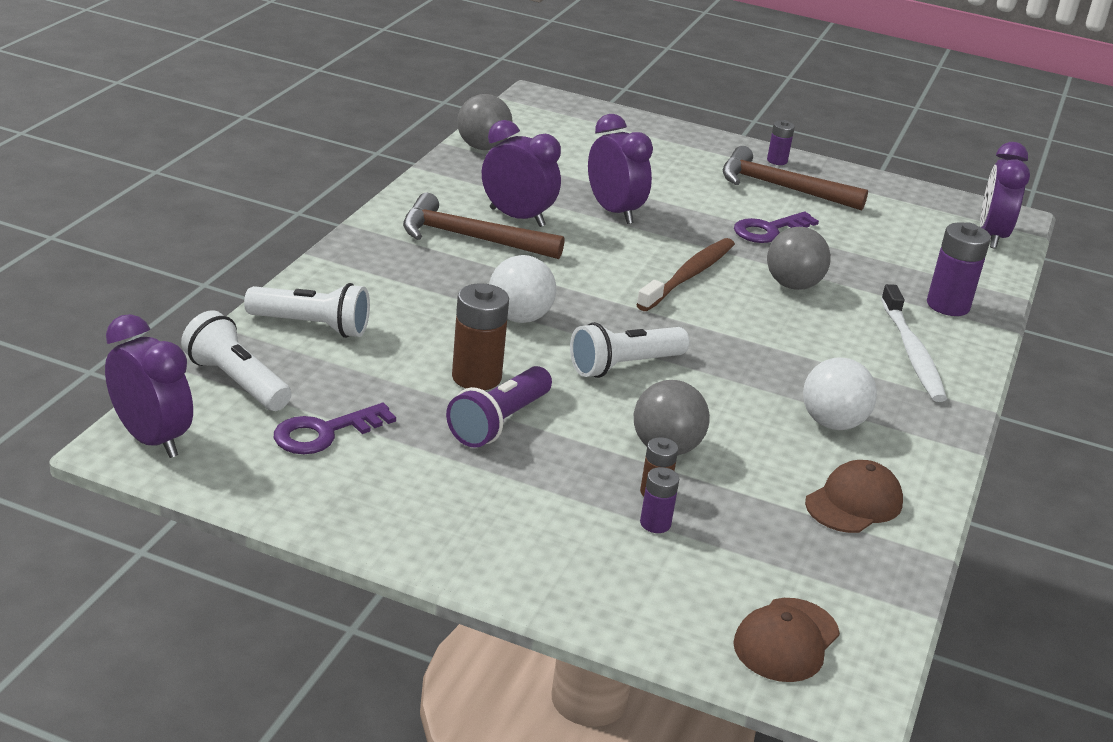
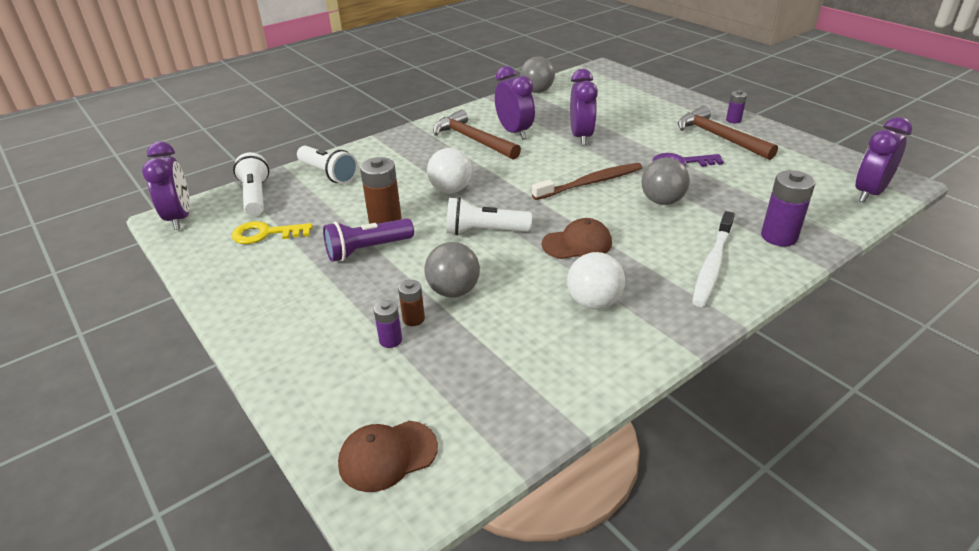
camera: 35 degrees right, 5 degrees up
purple key [274,403,396,454] -> yellow key [232,221,313,244]
brown cap [805,460,903,533] -> brown cap moved to [542,218,612,259]

